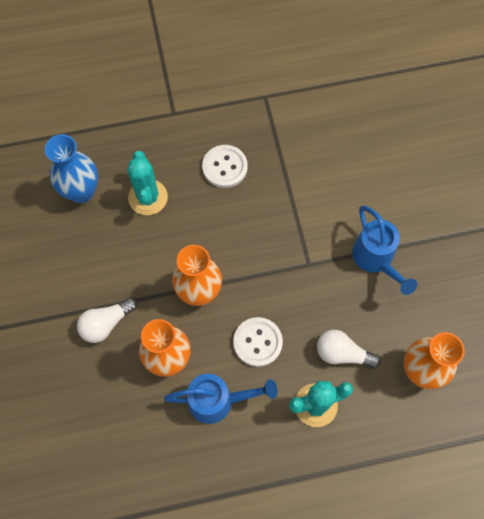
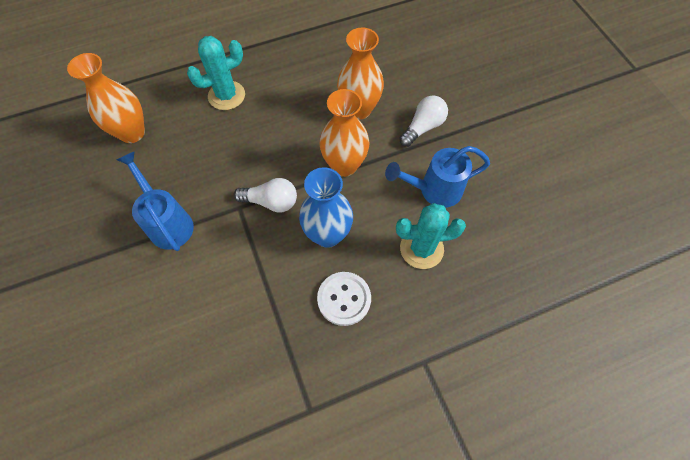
camera: 170 degrees right, 5 degrees down
blue vase [45,134,98,203] -> blue vase moved to [299,167,353,248]
turquoise cactus [127,151,168,215] -> turquoise cactus turned 75 degrees counterclockwise [396,203,466,269]
blue watering can [164,374,278,424] -> blue watering can moved to [385,146,490,208]
white button [233,317,283,367] -> none
white light bulb [317,330,380,369] -> white light bulb moved to [234,178,297,213]

